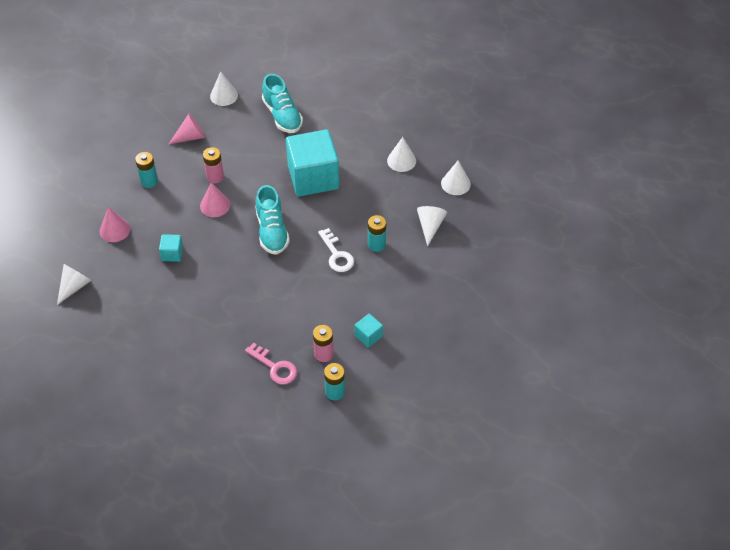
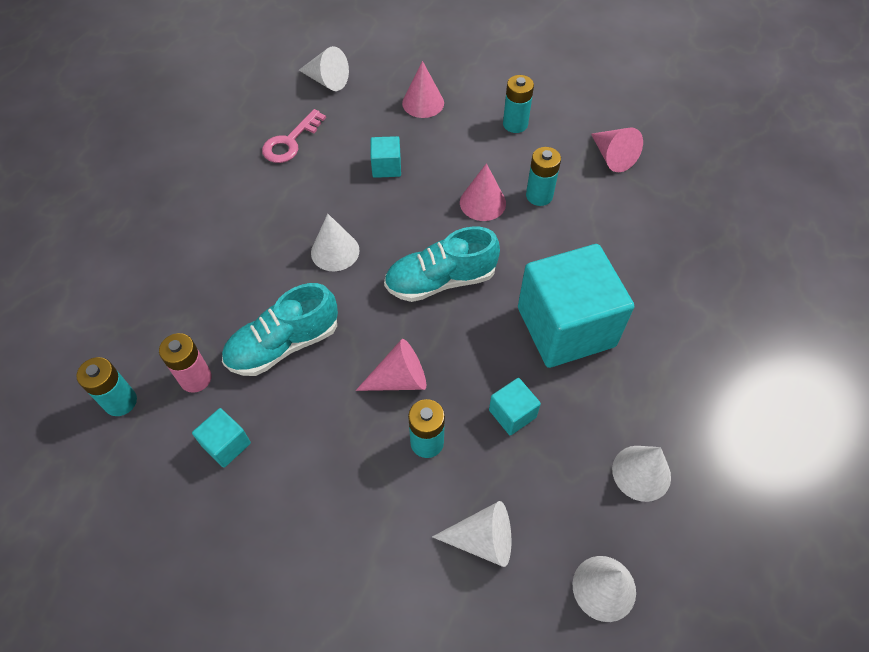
camera: 85 degrees right, 5 degrees up
pink battery [203,147,224,183] -> turquoise battery [526,147,561,206]
white cone [210,71,238,106] -> white cone moved to [311,214,360,271]
pink key [245,343,297,385] -> pink key moved to [262,109,326,163]
turquoise shoe [262,74,303,133] -> turquoise shoe moved to [222,283,338,376]
white key [318,228,354,272] -> pink cone [356,339,426,391]
none -> turquoise cube [489,378,541,435]

